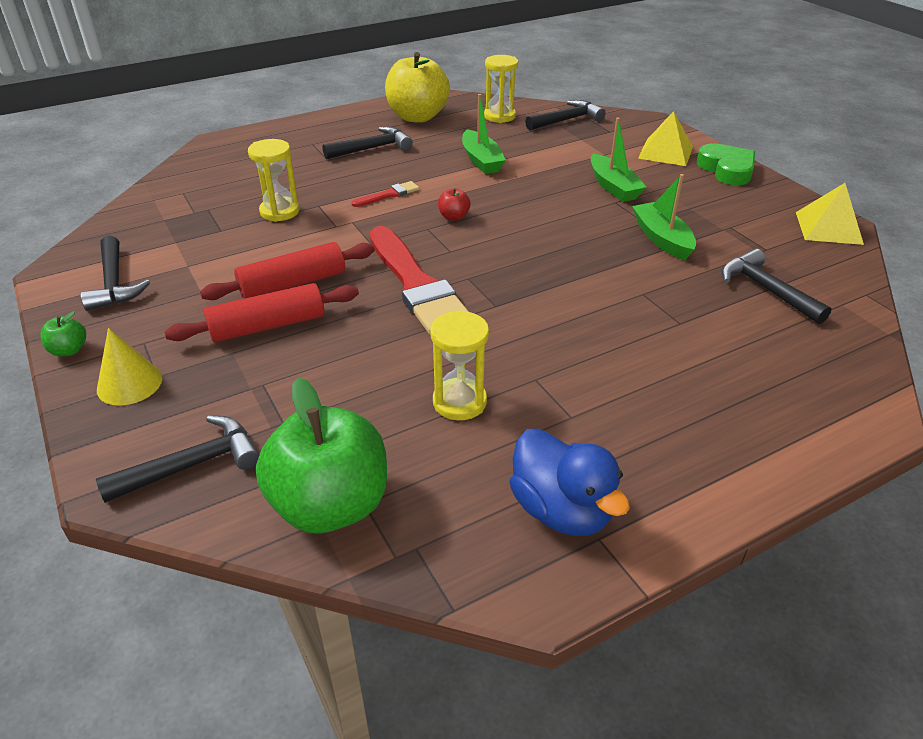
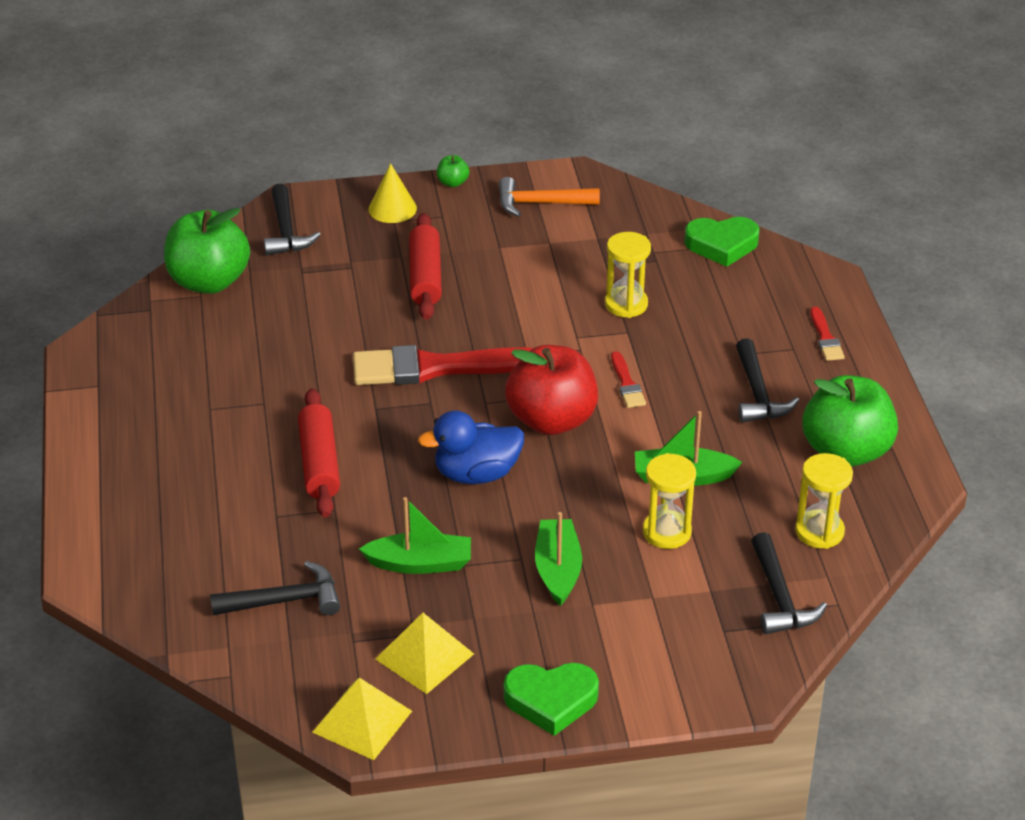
camera: 110 degrees right, 0 degrees up
black hammer [81,235,150,311] -> orange hammer [499,177,600,217]
red rolling pin [200,242,375,300] -> red rolling pin moved to [298,388,340,517]
yellow apple [385,52,450,123] -> green apple [802,375,898,467]
yellow hourglass [430,310,489,420] -> yellow hourglass moved to [643,453,696,549]
red apple [438,188,470,221] -> red apple [505,345,598,435], size x2.45
blue duck [509,428,630,536] -> blue duck moved to [418,410,524,484]
green boat [591,118,647,202] -> green boat turned 90 degrees clockwise [535,512,582,606]
yellow pyramid [638,111,693,166] -> yellow pyramid moved to [375,613,474,694]
none -> green heart [684,217,760,267]
none -> red brush [810,307,845,361]

